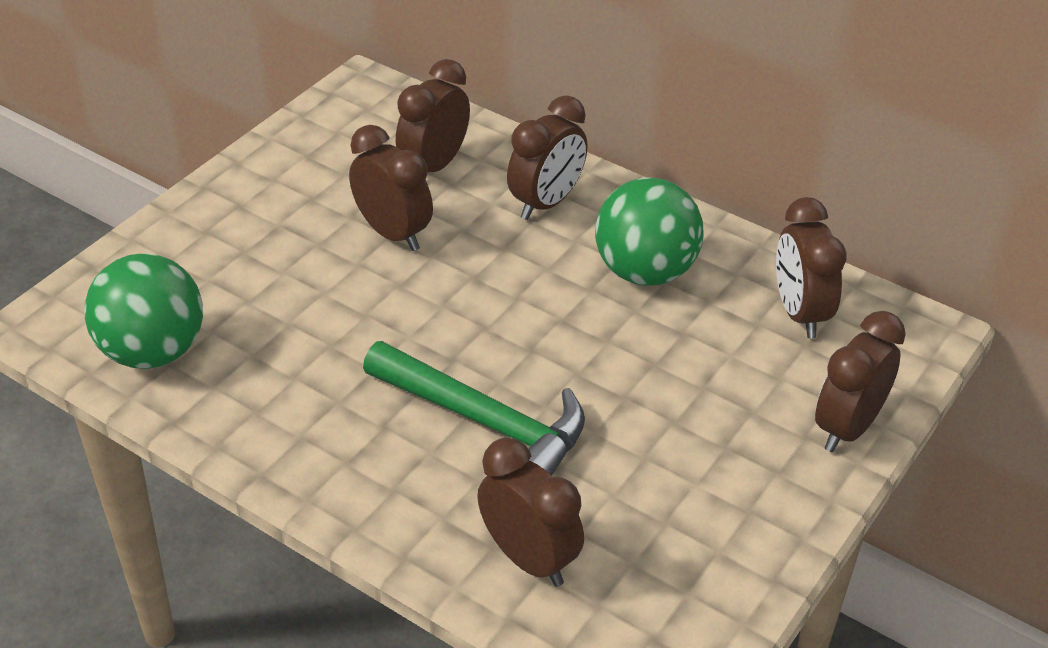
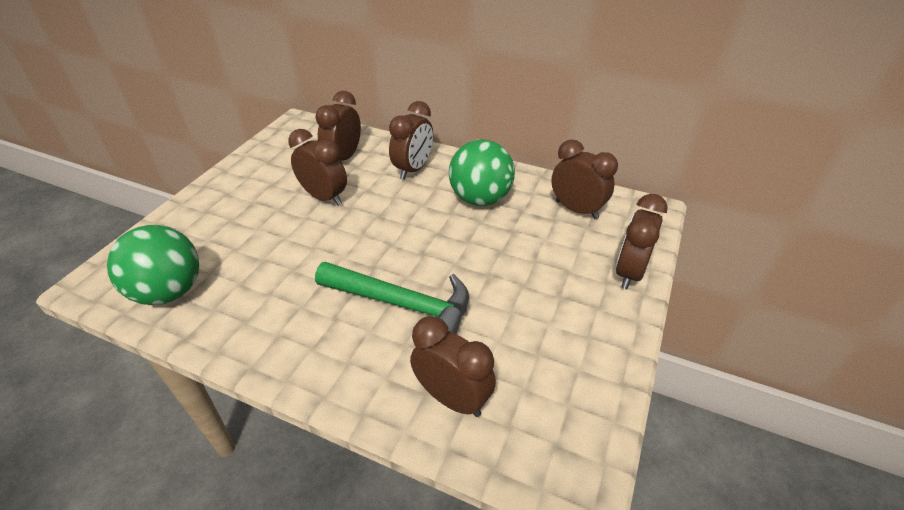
camera: 10 degrees left, 0 degrees up
brown clock [776,197,847,338] -> brown clock turned 150 degrees clockwise [551,139,618,219]

